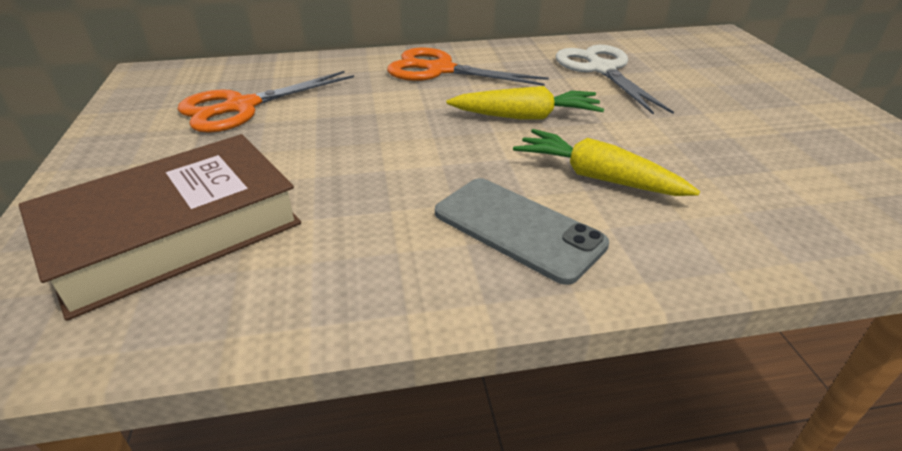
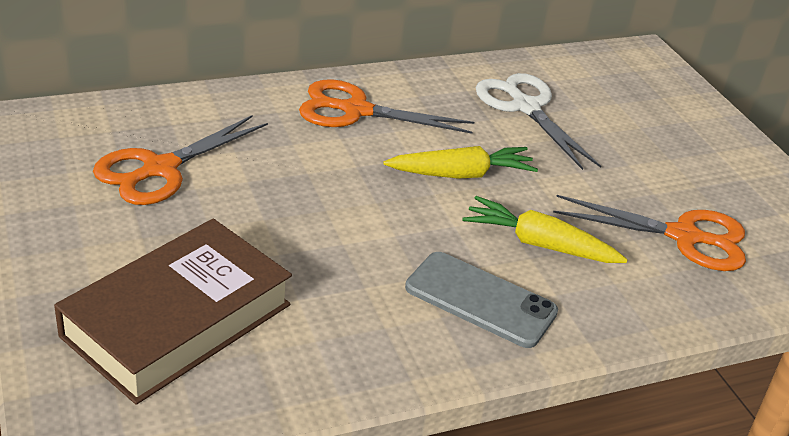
camera: 15 degrees left, 0 degrees up
none -> orange scissors [553,195,746,271]

